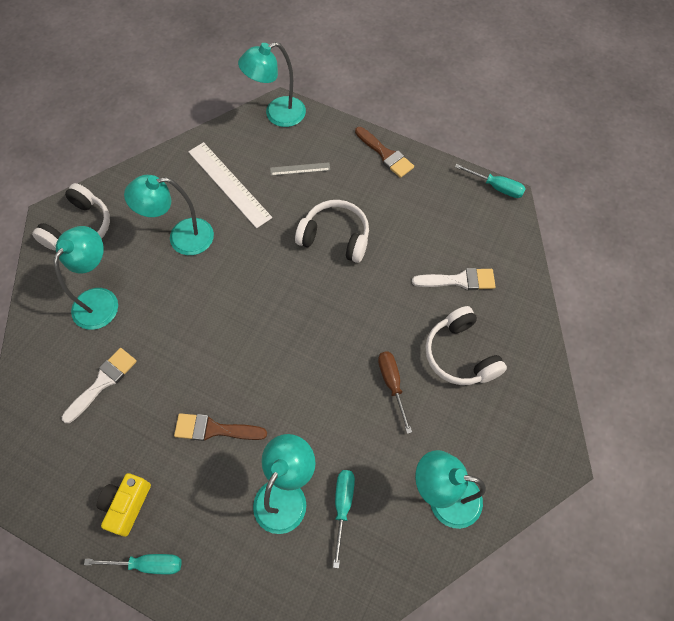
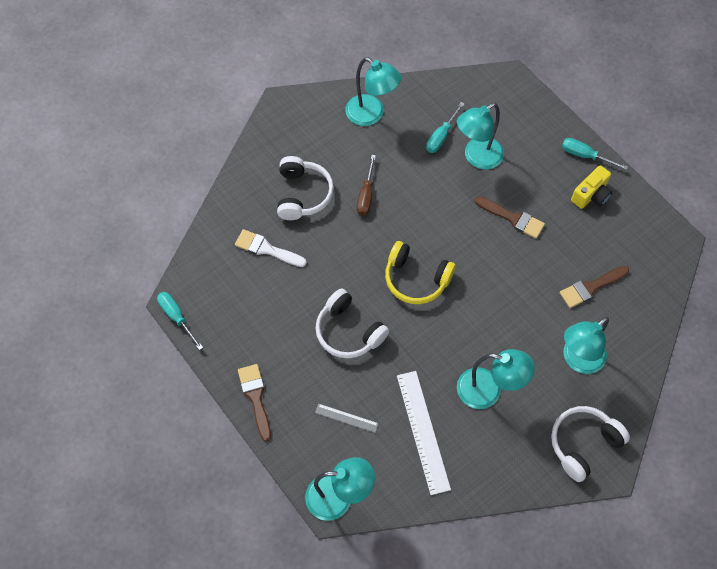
camera: 155 degrees left, 0 degrees up
white brush [62,348,137,423] -> brown brush [560,266,629,308]
none -> yellow headphones [385,241,456,304]

